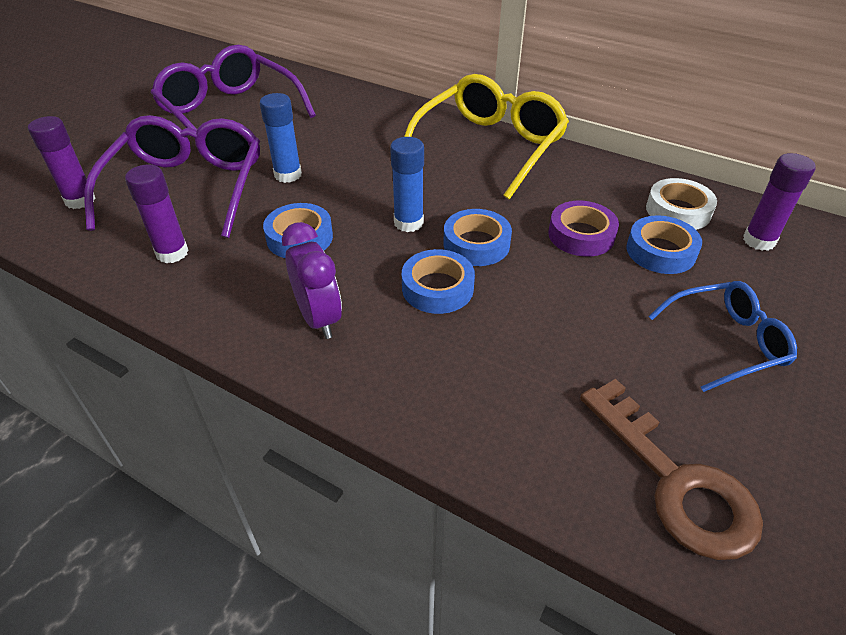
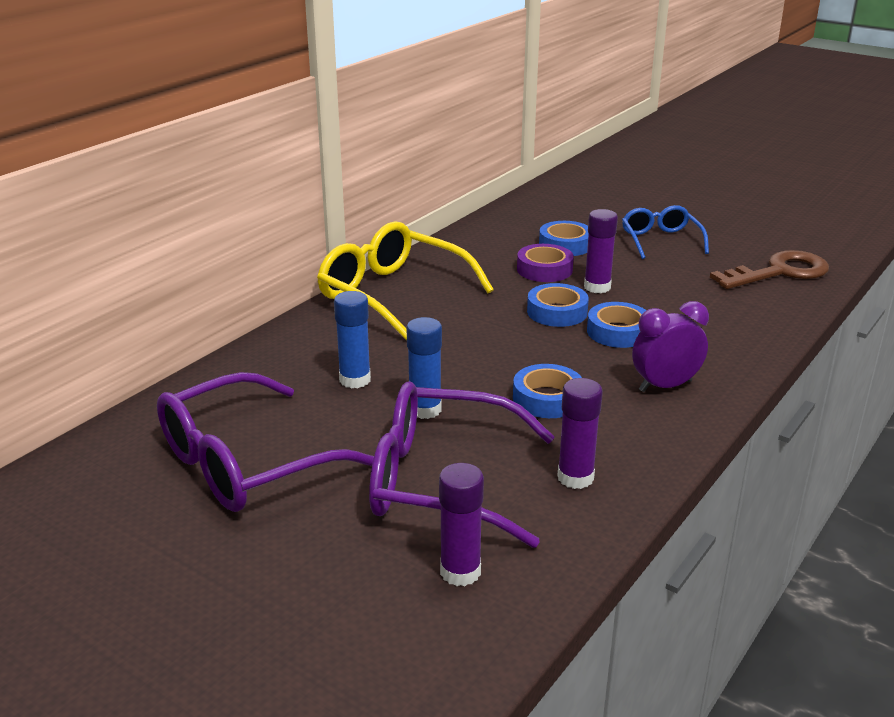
camera: 85 degrees left, 15 degrees down
blue glue stick [390,137,424,232] -> blue glue stick moved to [334,291,371,389]
white tape [646,178,717,230] -> none
purple glue stick [743,153,816,251] -> purple glue stick moved to [584,209,618,293]

